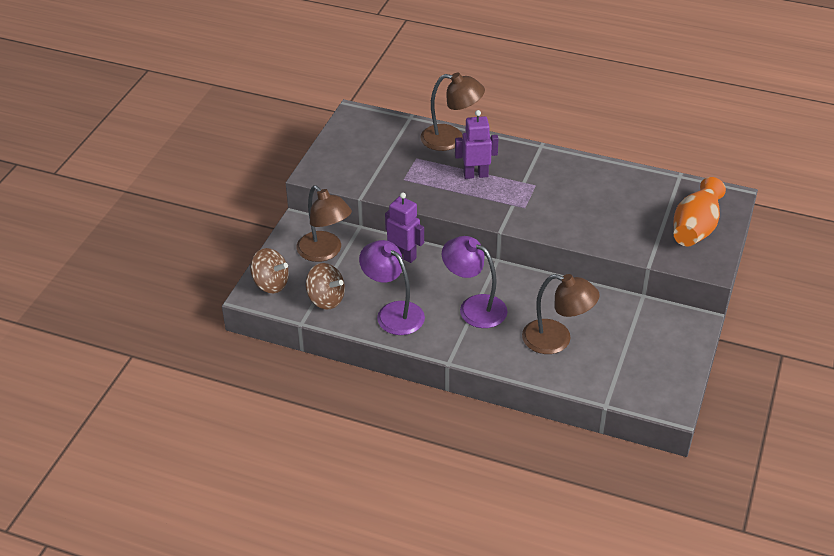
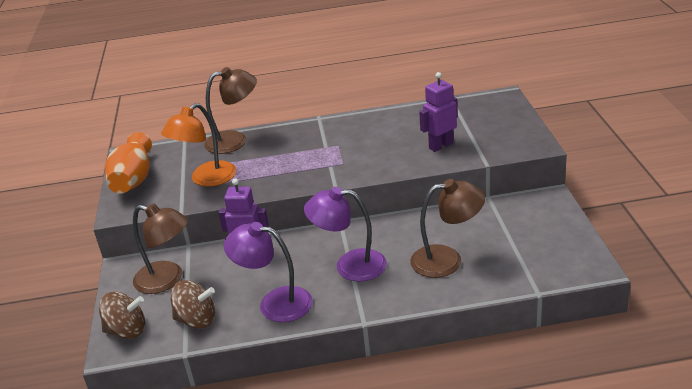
camera: 25 degrees left, 10 degrees down
purple robot [455,110,499,179] -> purple robot moved to [419,72,458,152]
orange vase [673,177,726,247] -> orange vase moved to [105,132,152,194]
none -> orange lamp [161,103,236,187]

